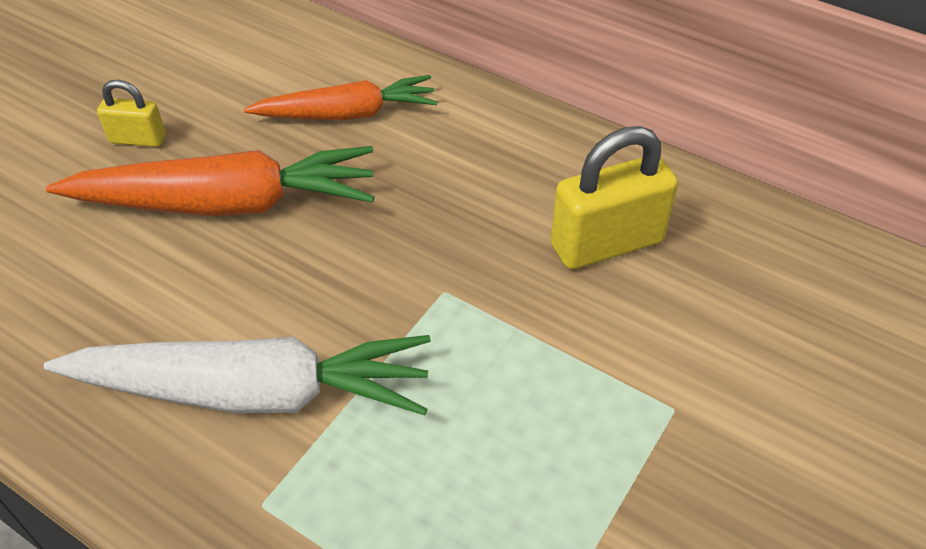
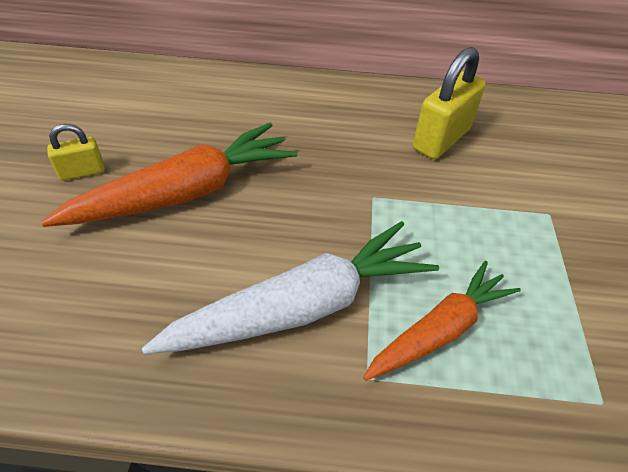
camera: 30 degrees left, 0 degrees up
orange carrot [244,75,437,120] -> orange carrot moved to [363,261,521,381]

